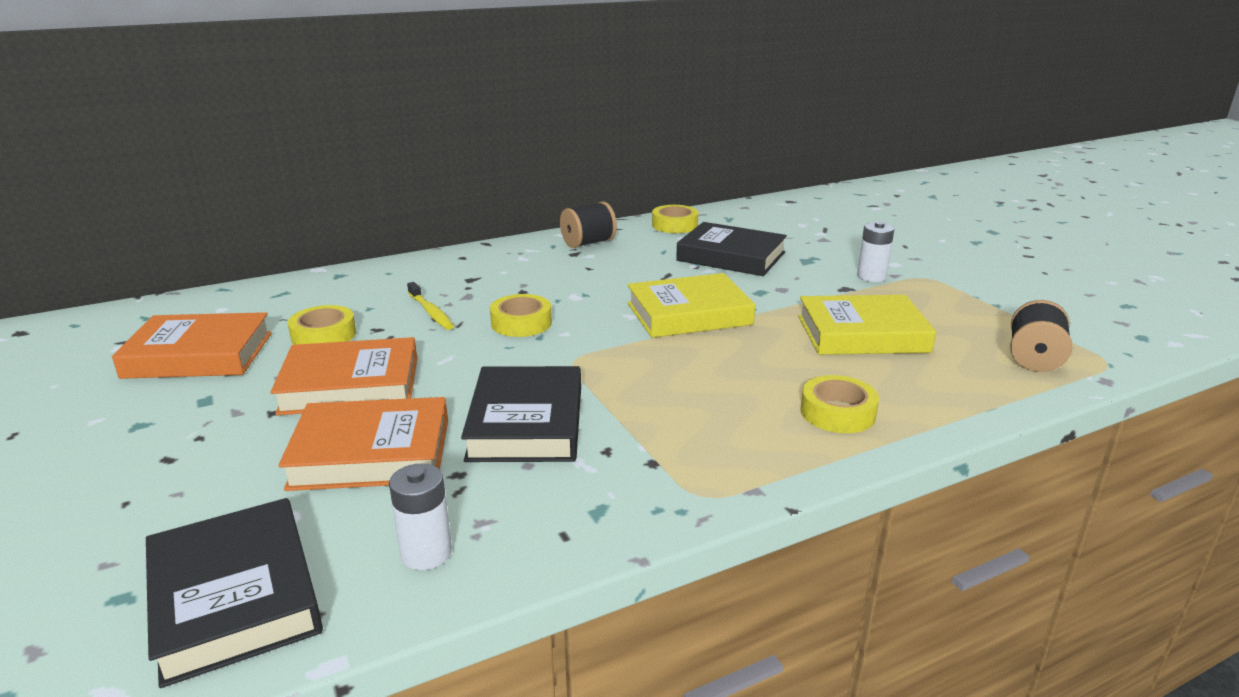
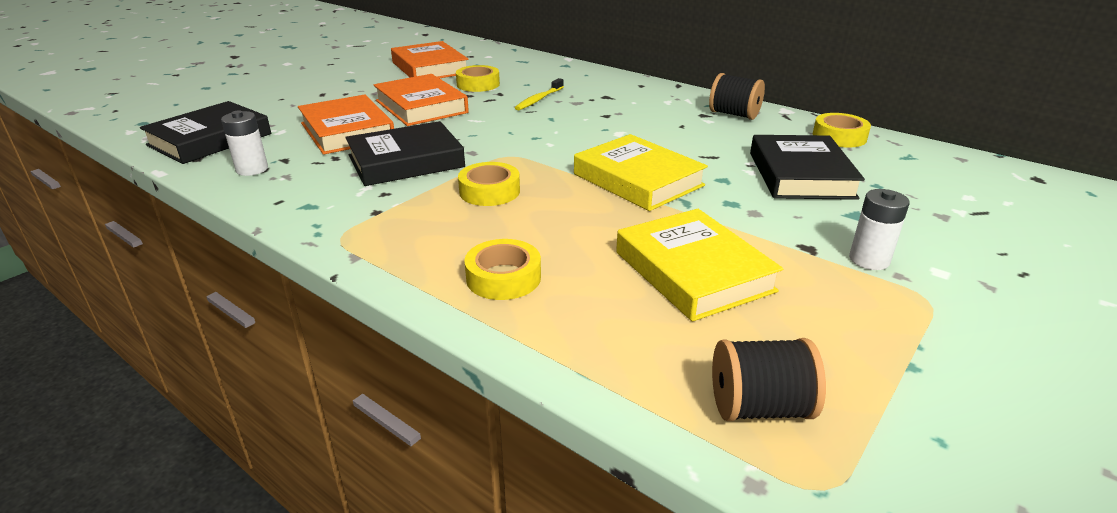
camera: 65 degrees right, 5 degrees up
yellow tape [490,294,552,337] -> yellow tape moved to [458,162,520,206]

